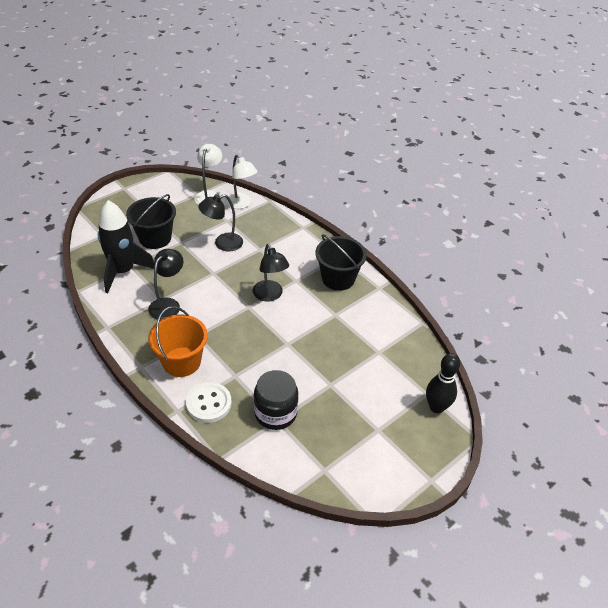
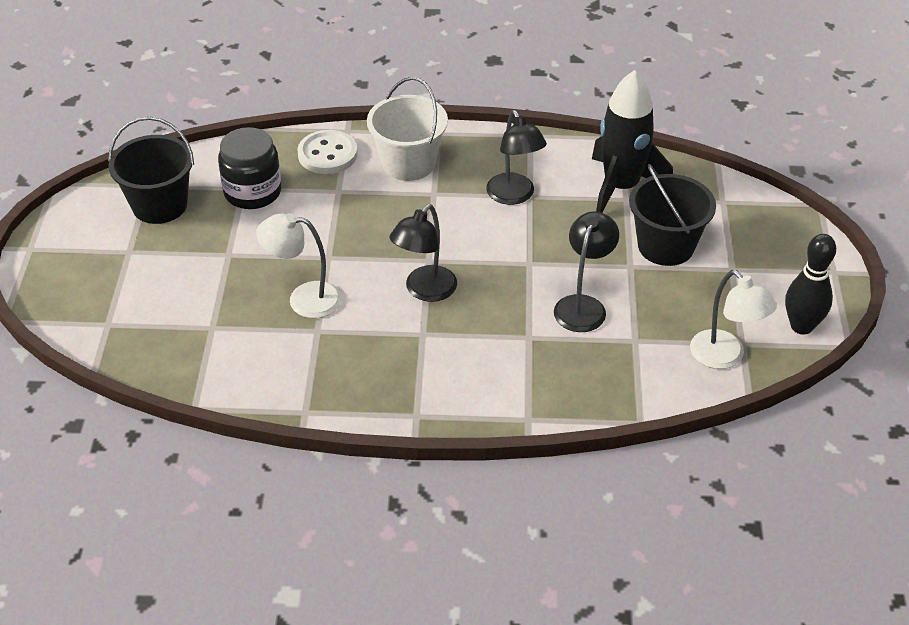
camera: 135 degrees right, 0 degrees up
orange bucket [148,306,208,377] -> white bucket [367,77,448,181]
white lamp [225,155,257,209] -> white lamp moved to [256,213,342,318]
black lamp [253,244,289,302] -> black lamp turned 75 degrees counterclockwise [390,204,457,302]
black bucket [316,234,367,291] -> black bucket moved to [108,117,194,224]
black bowling pin [426,353,460,413] -> black bowling pin moved to [785,234,836,335]

